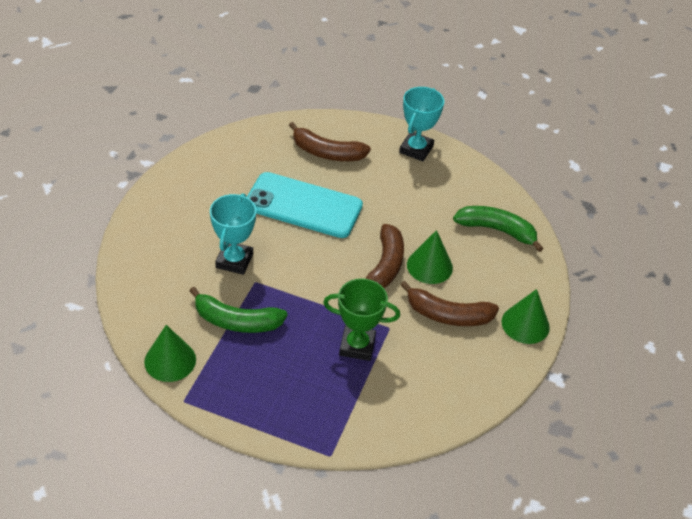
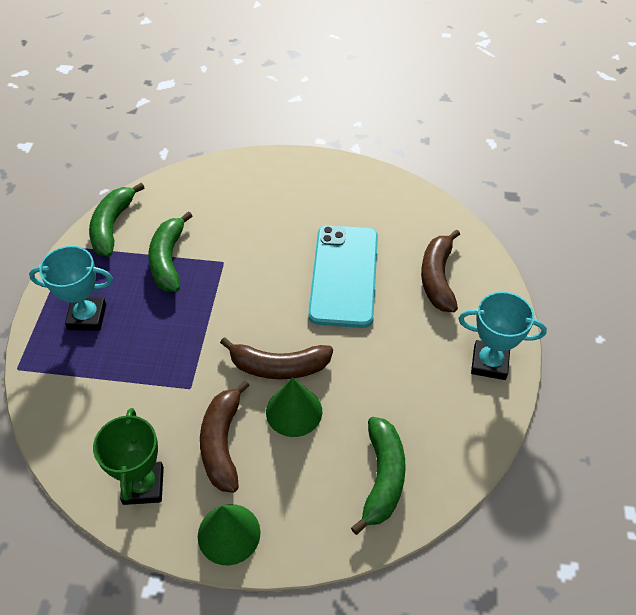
camera: 80 degrees right, 5 degrees up
green cone [144,325,196,382] -> green banana [89,183,145,257]
turquoise trophy [210,193,256,275] -> turquoise trophy moved to [29,246,113,331]
green trophy [323,278,400,361] -> green trophy moved to [93,408,164,505]

